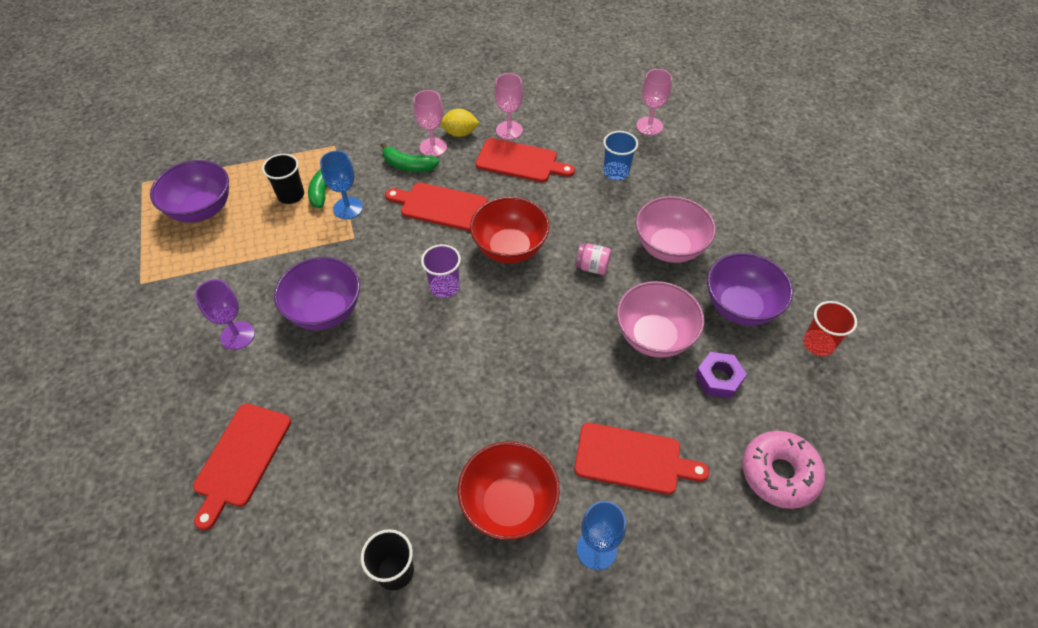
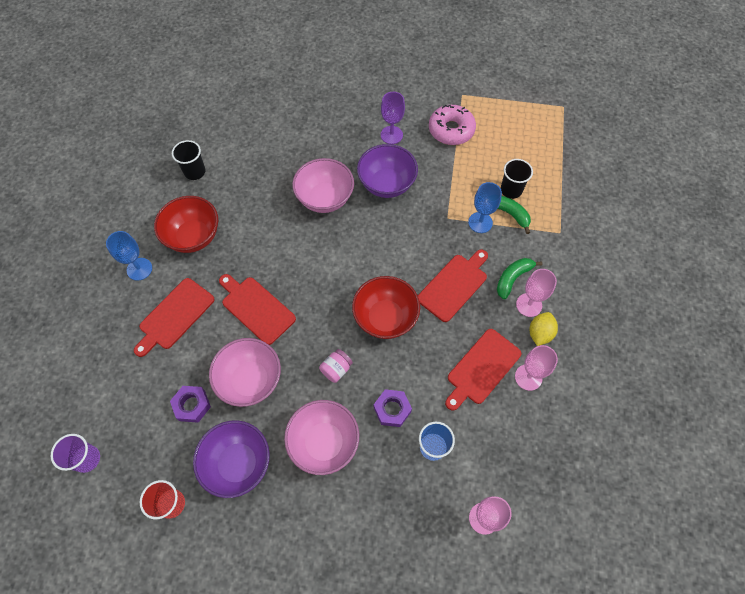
camera: 115 degrees right, 10 degrees up
purple bowl [150,160,229,223] -> none
red cutting board [193,403,291,530] -> red cutting board moved to [219,274,296,345]
purple cup [421,244,461,298] -> purple cup moved to [51,434,100,473]
pink donut [742,431,826,509] -> pink donut moved to [429,105,476,145]
none -> pink bowl [292,158,354,213]
none -> purple nut [374,389,412,427]

